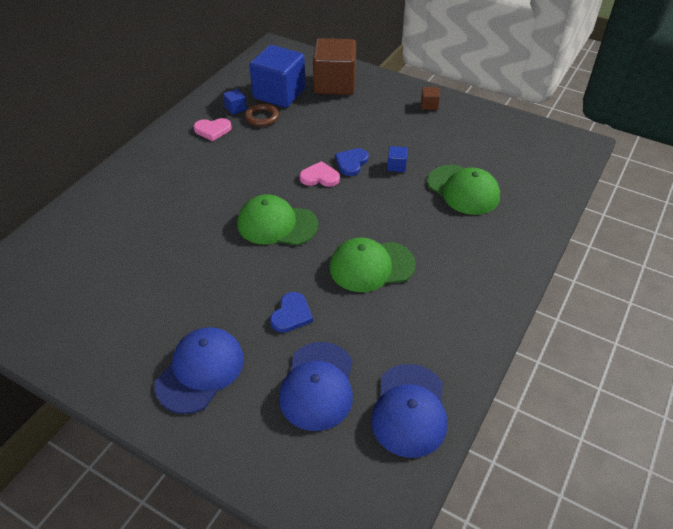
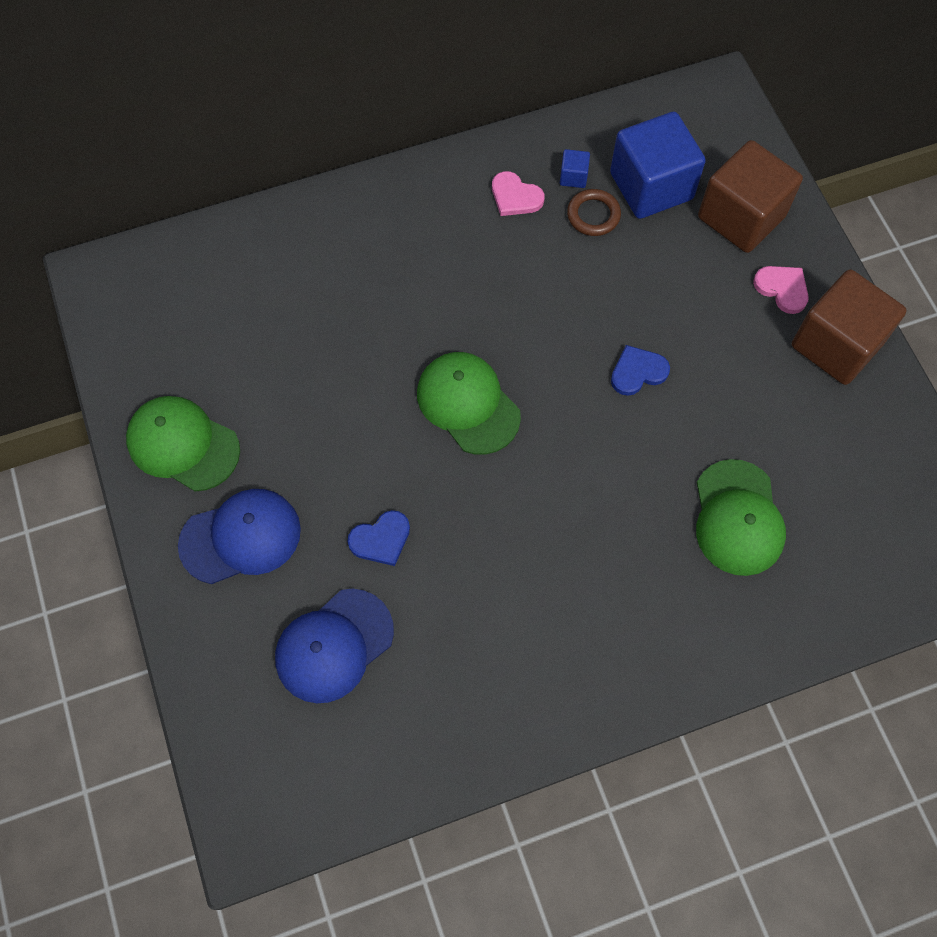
camera: 40 degrees right, 20 degrees up
pink heart [299,161,340,187] -> pink heart moved to [753,266,809,314]
green cap [329,237,416,292] -> green cap moved to [126,396,240,491]
blue cap [371,364,447,458] -> none
blue cube [387,146,408,172] -> none
brown cube [421,87,440,110] -> brown cube [792,269,907,385], size x2.48

